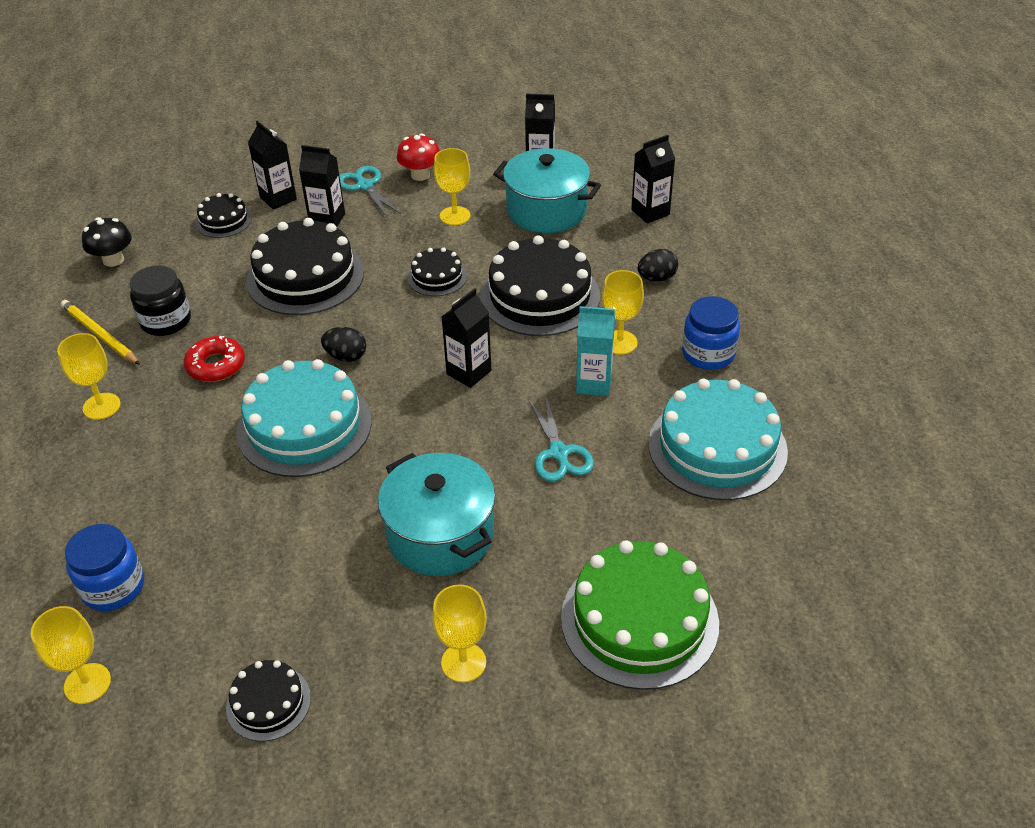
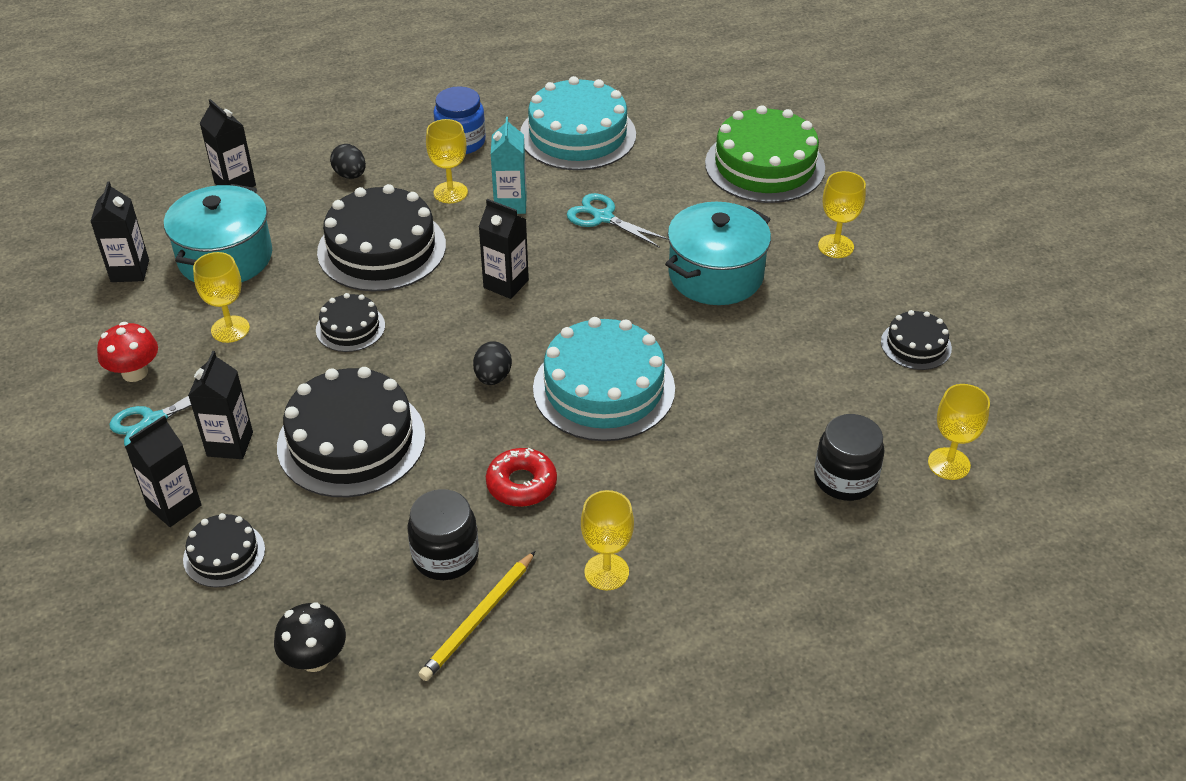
camera: 100 degrees left, 0 degrees up
blue jar [65,524,144,611] -> black jar [814,414,885,501]
turquoise scissors [528,394,594,482] -> turquoise scissors turned 120 degrees counterclockwise [567,193,668,248]

